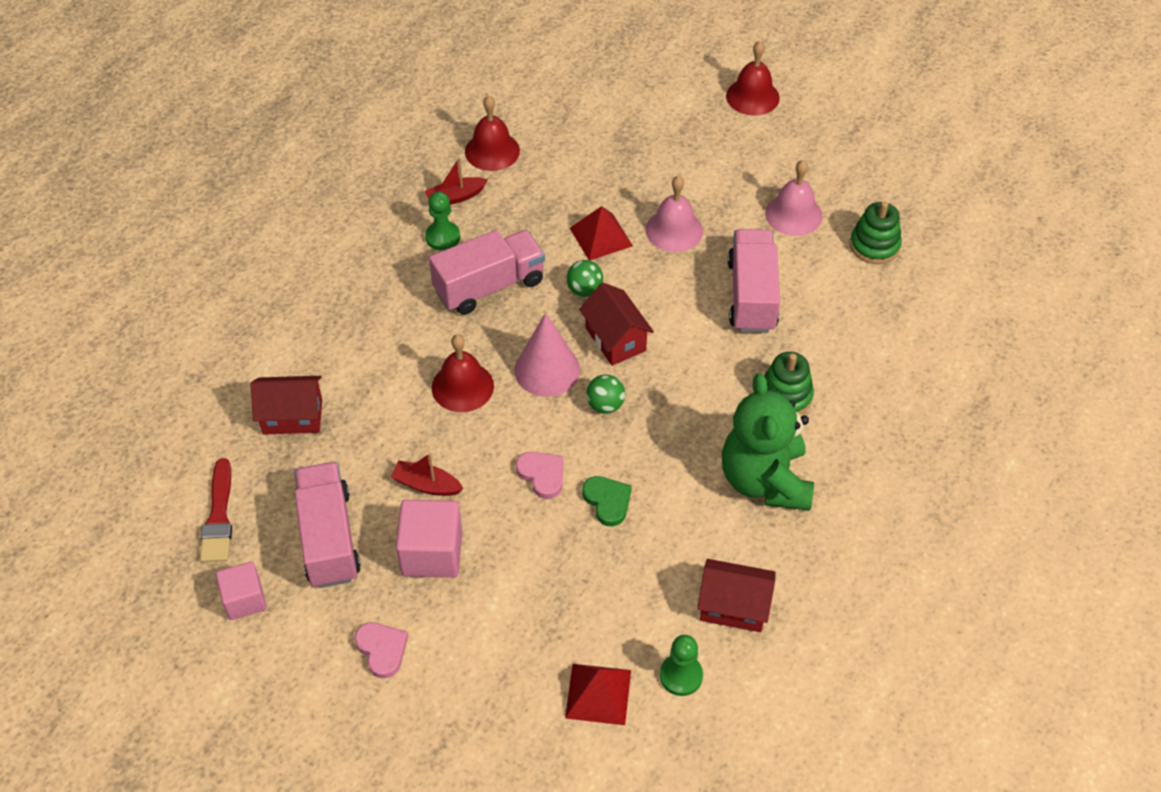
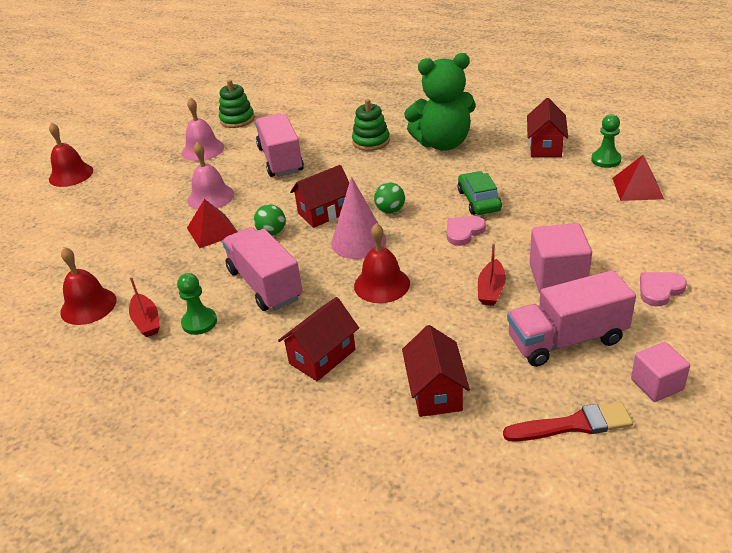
camera: 90 degrees left, 15 degrees down
green heart [582,476,632,526] -> green car [457,171,502,215]
pink truck [727,229,780,333] -> pink truck turned 75 degrees clockwise [255,114,304,177]
none -> red house [278,297,359,381]

